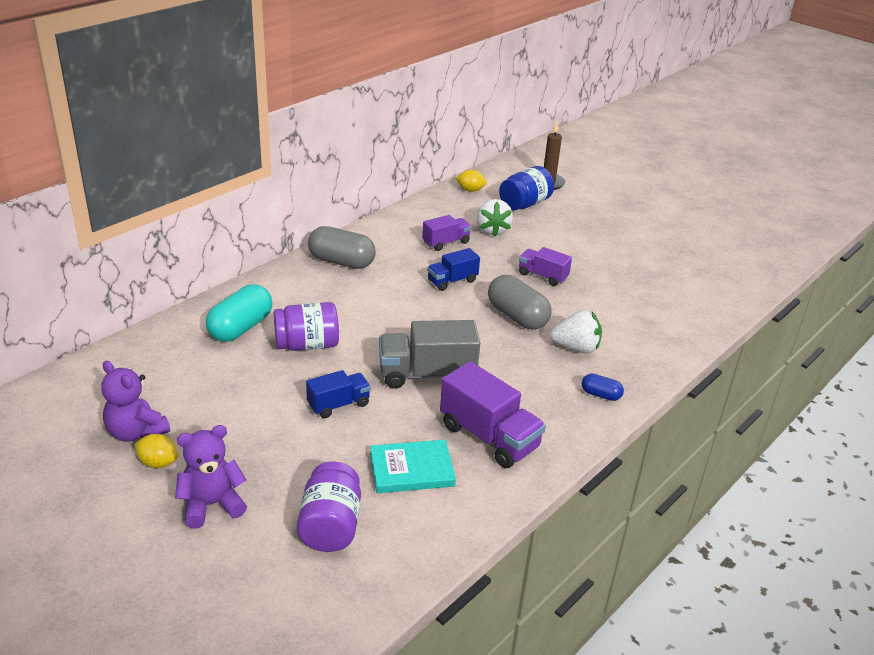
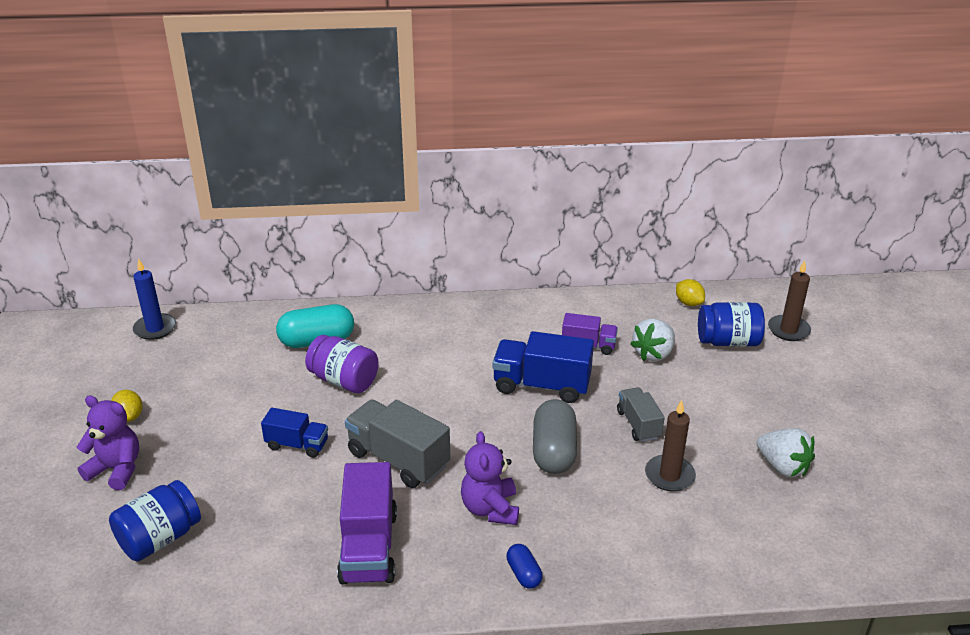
camera: 45 degrees right, 0 degrees up
purple teddy bear [101,361,170,442] -> purple teddy bear moved to [461,431,519,525]
purple jar [297,461,361,552] -> blue jar [109,480,201,561]
grey capsule [308,226,376,269] -> none
turquoise book [370,440,456,493] -> none
blue truck [427,248,480,291] -> blue truck [492,331,594,403], size x1.68
purple truck [519,247,572,286] -> grey truck [617,387,665,442]
white strawberry [550,310,602,353] -> white strawberry moved to [757,428,815,477]
none -> blue candle [133,258,176,340]
none -> brown candle [645,400,696,491]

